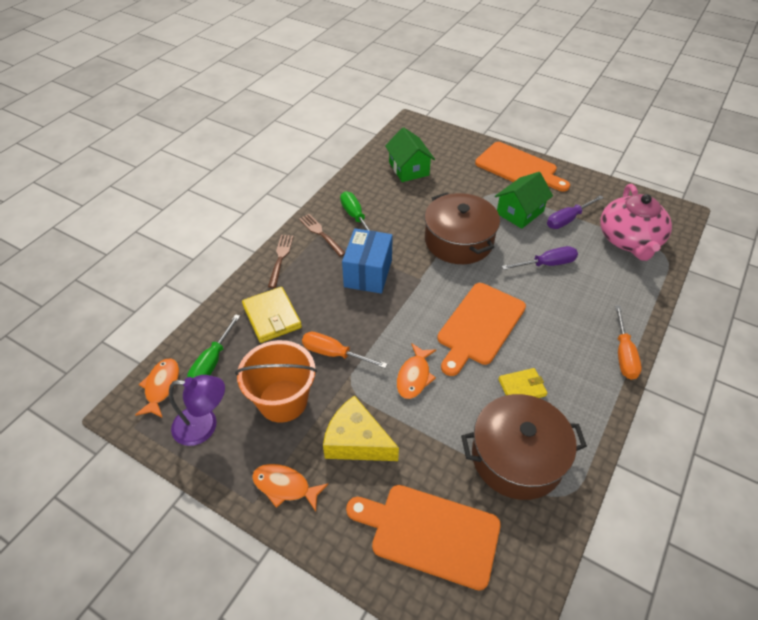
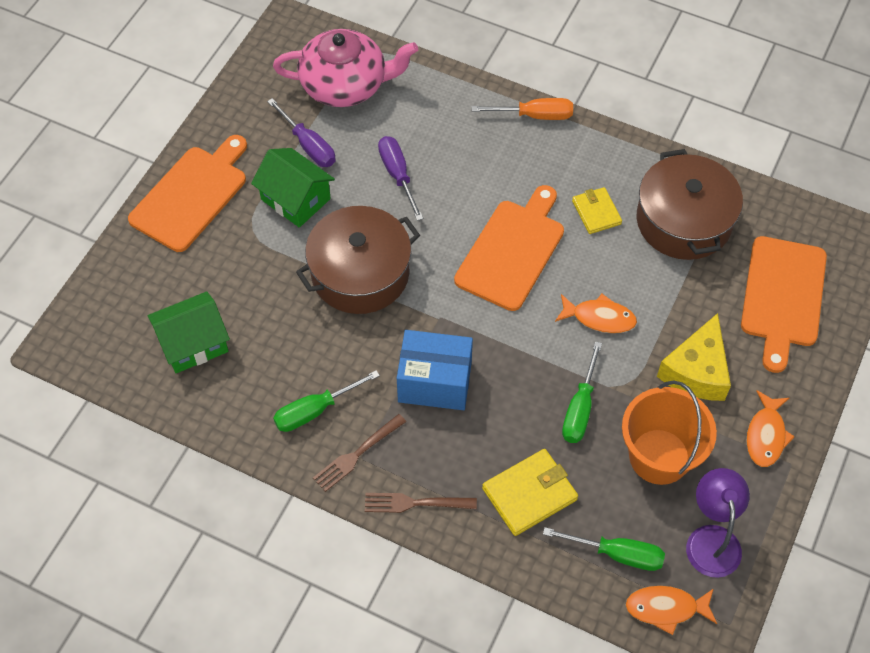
camera: 95 degrees left, 10 degrees up
orange screwdriver [302,332,387,368] -> green screwdriver [562,341,602,443]
orange cutting board [437,283,526,376] -> orange cutting board turned 90 degrees counterclockwise [454,185,564,311]

